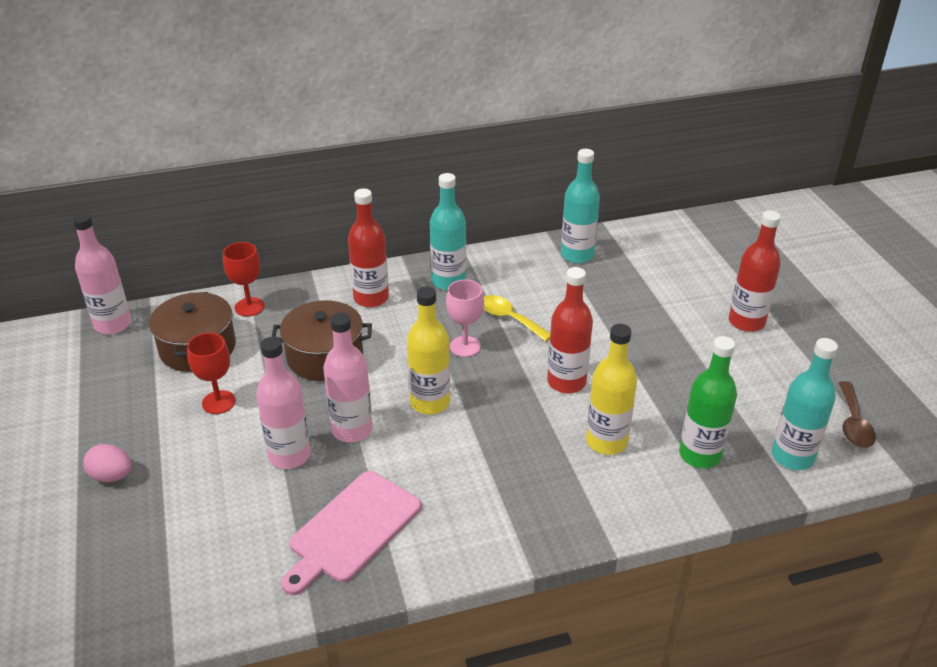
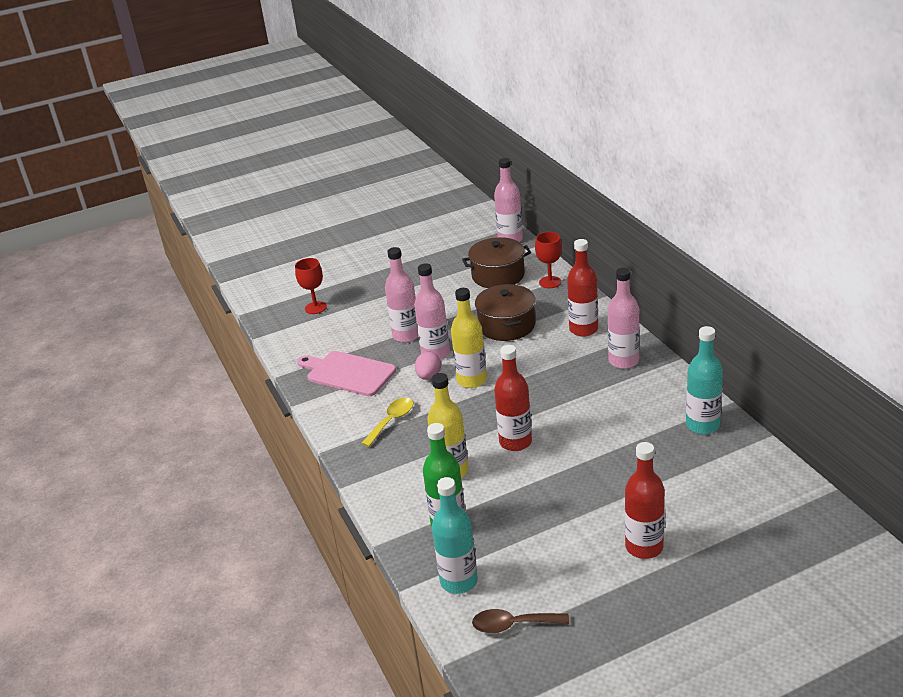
camera: 85 degrees right, 5 degrees down
pink egg [83,444,132,482] -> pink egg moved to [415,352,441,380]
red goblet [187,333,236,414] -> red goblet moved to [295,258,327,314]
turquoise bottle [430,173,466,290] -> pink bottle [608,268,640,369]
pink goblet [446,280,484,357] -> none
yellow spoon [484,295,550,342] -> yellow spoon moved to [361,398,413,447]

